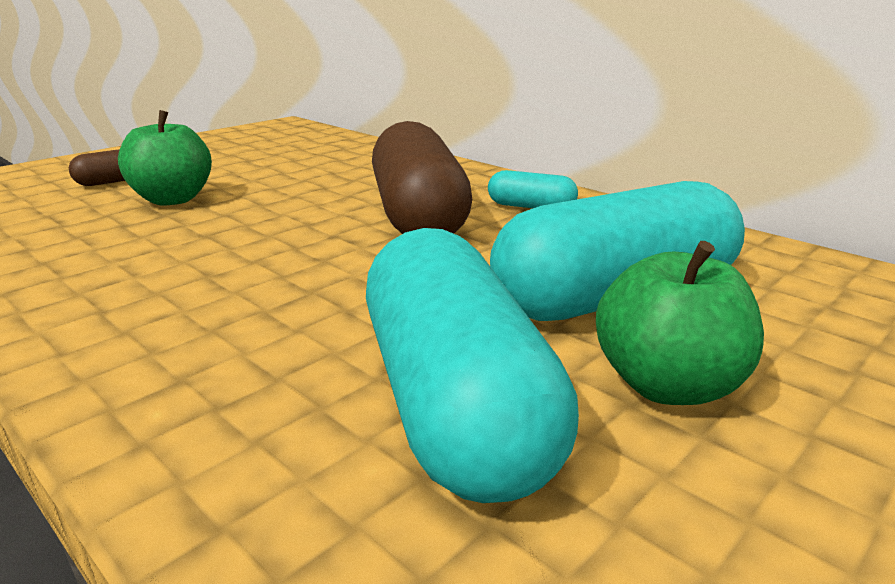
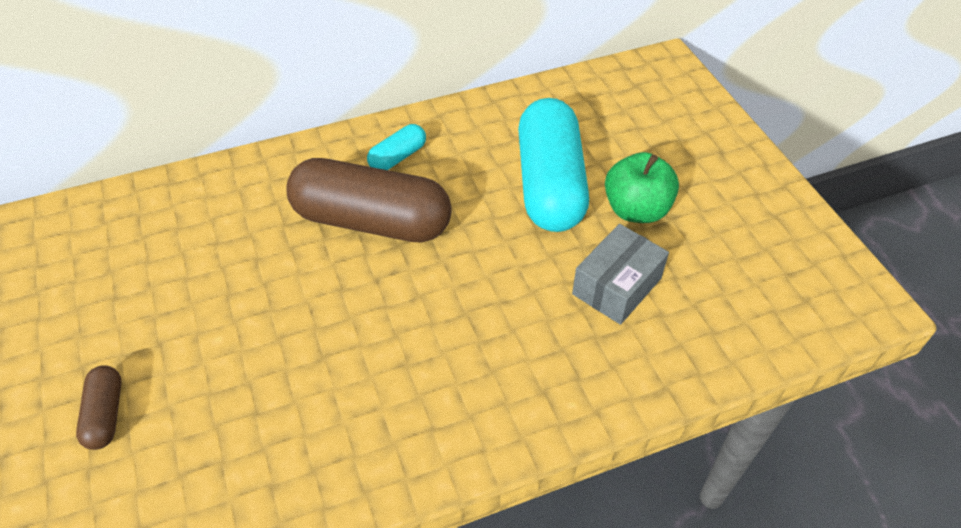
camera: 65 degrees left, 25 degrees up
green apple [118,110,212,206] -> none
turquoise capsule [366,228,579,503] -> grey box [572,224,669,325]

